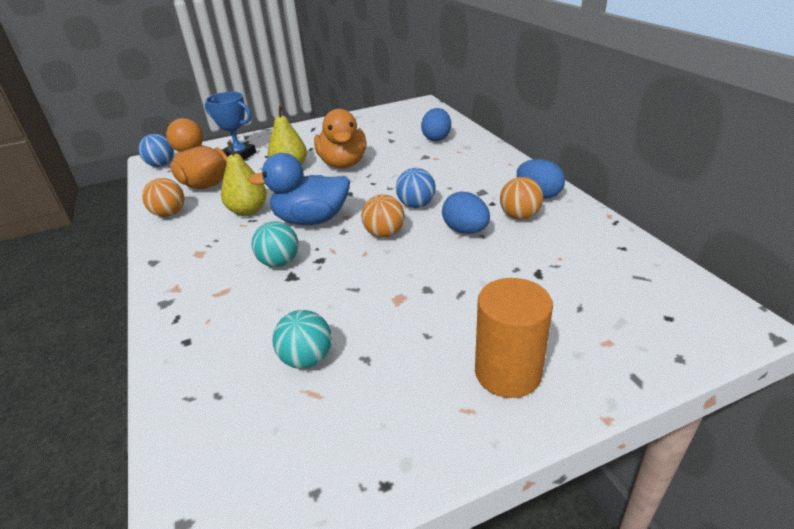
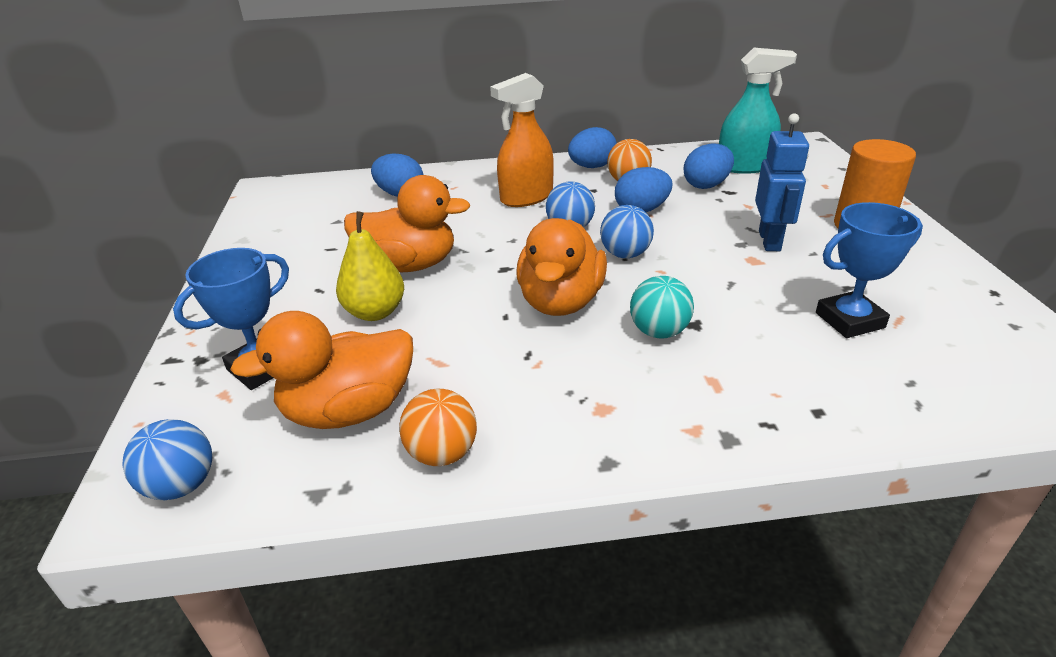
camera: 75 degrees left, 0 degrees up
yellow pear [221,141,267,216] -> none
blue duck [248,153,350,225] -> orange duck [516,218,607,316]
turquoise ball [273,310,332,369] -> blue trophy [816,202,923,338]
orange ball [361,194,405,238] -> blue ball [600,205,654,258]
none -> orange spray bottle [490,73,554,207]
none -> blue egg [684,144,734,189]
none -> turquoise spray bottle [719,48,797,174]
none -> blue robot [755,113,809,251]

